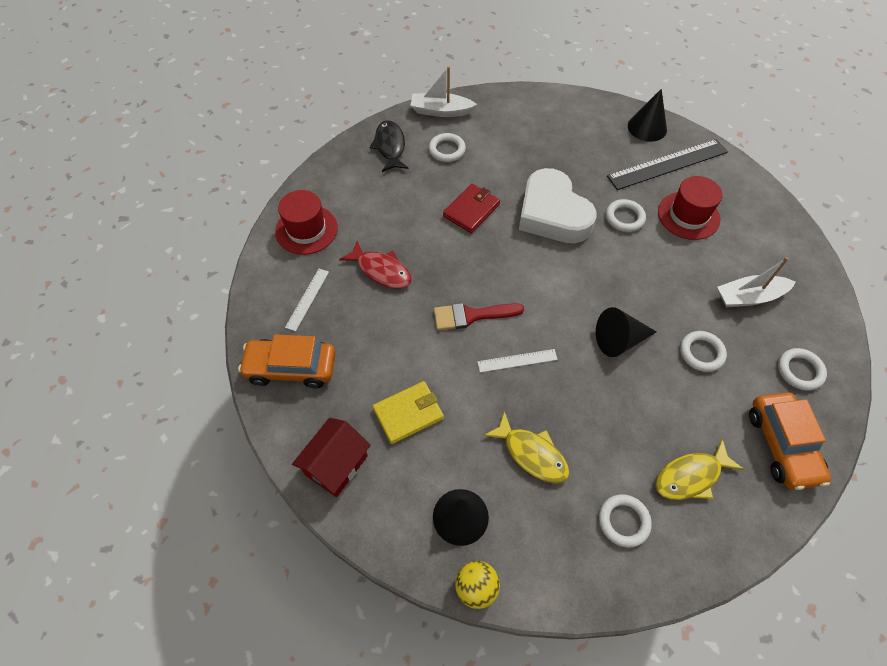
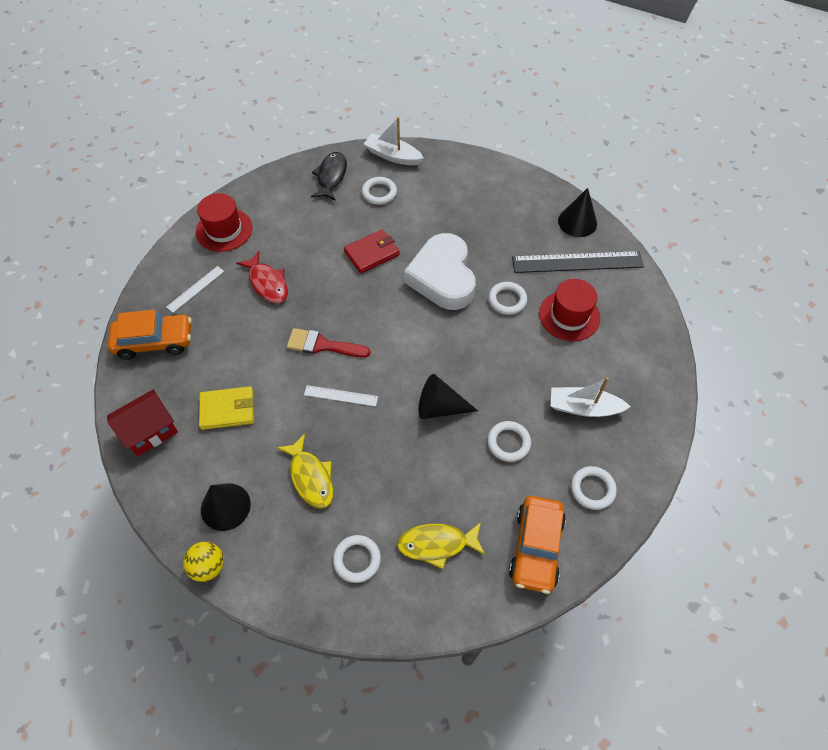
camera: 20 degrees right, 0 degrees up
orange car [238,334,336,388] -> orange car turned 150 degrees clockwise [108,310,192,360]

